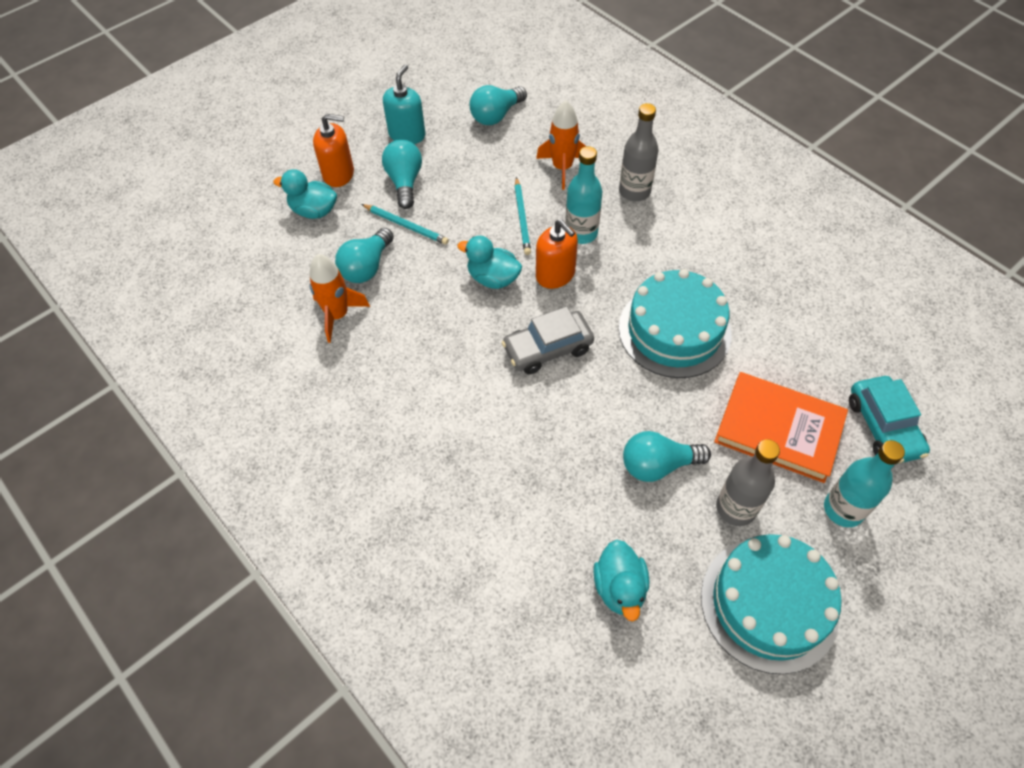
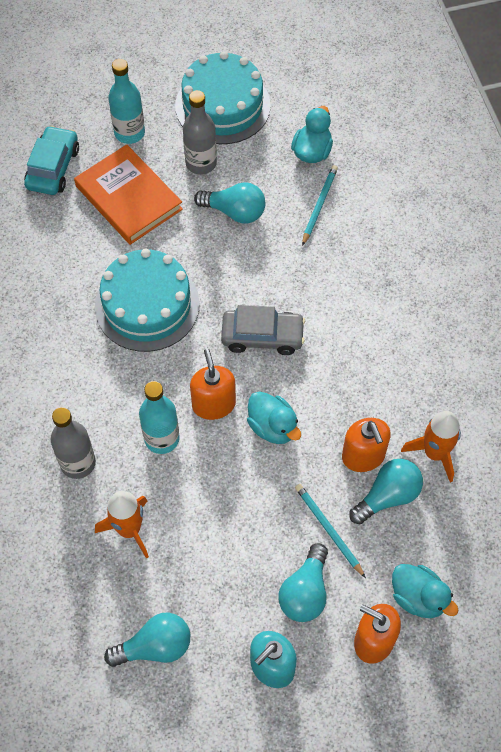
camera: 155 degrees left, 5 degrees up
turquoise pencil [515,177,531,255] -> turquoise pencil moved to [302,165,338,246]
none -> orange soap dispenser [342,418,391,472]

